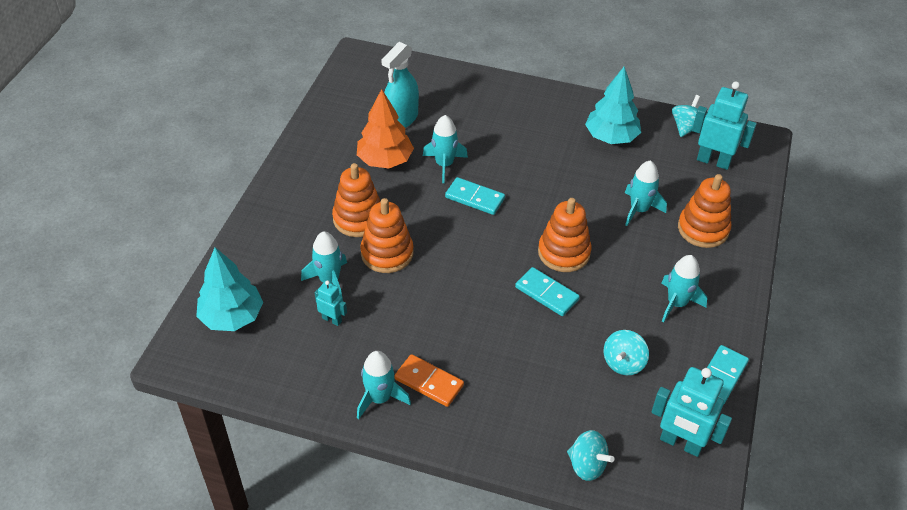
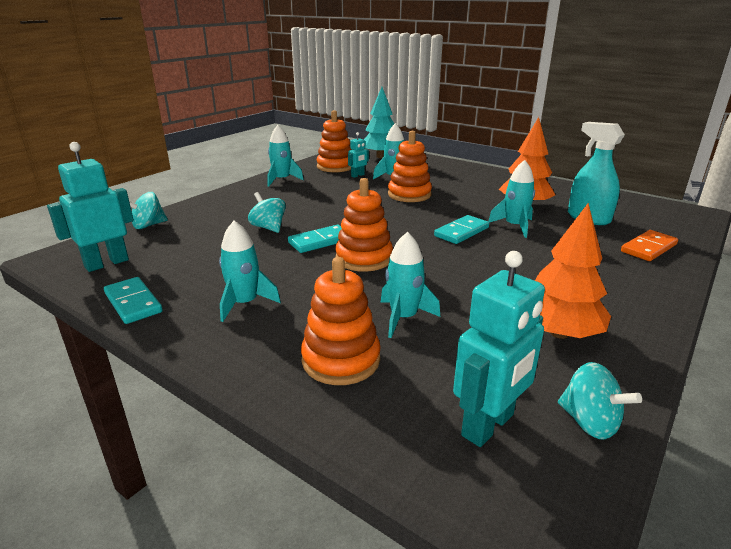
camera: 110 degrees right, 20 degrees down
orange stacking toy [332,163,381,237] -> orange stacking toy moved to [317,110,352,172]
orange domino [394,354,464,407] -> orange domino moved to [621,230,678,261]
turquoise tree [585,67,641,144] -> orange tree [535,203,611,339]
turquoise spinning top [603,330,649,375] -> turquoise spinning top moved to [248,192,286,233]

